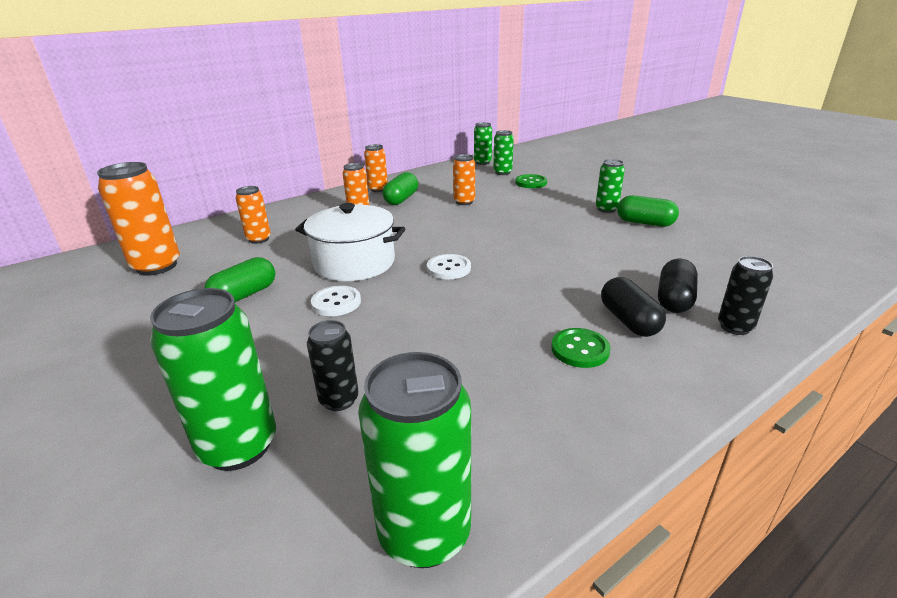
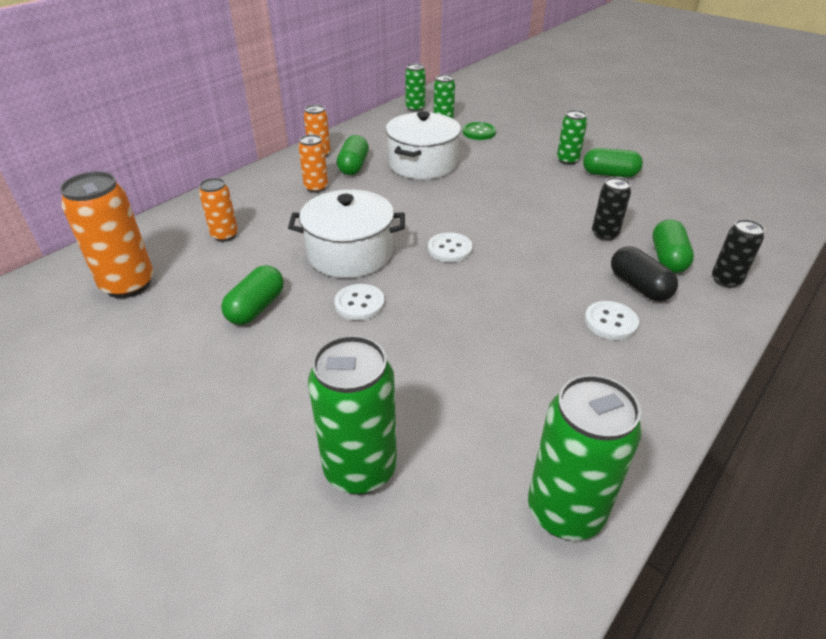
camera: 15 degrees left, 10 degrees up
black can [307,320,359,411] -> black can moved to [592,177,631,241]
orange can [453,154,475,205] -> white pot [386,111,461,179]
green button [551,328,611,368] -> white button [585,301,639,340]
black capsule [658,259,698,313] -> green capsule [652,219,694,273]

